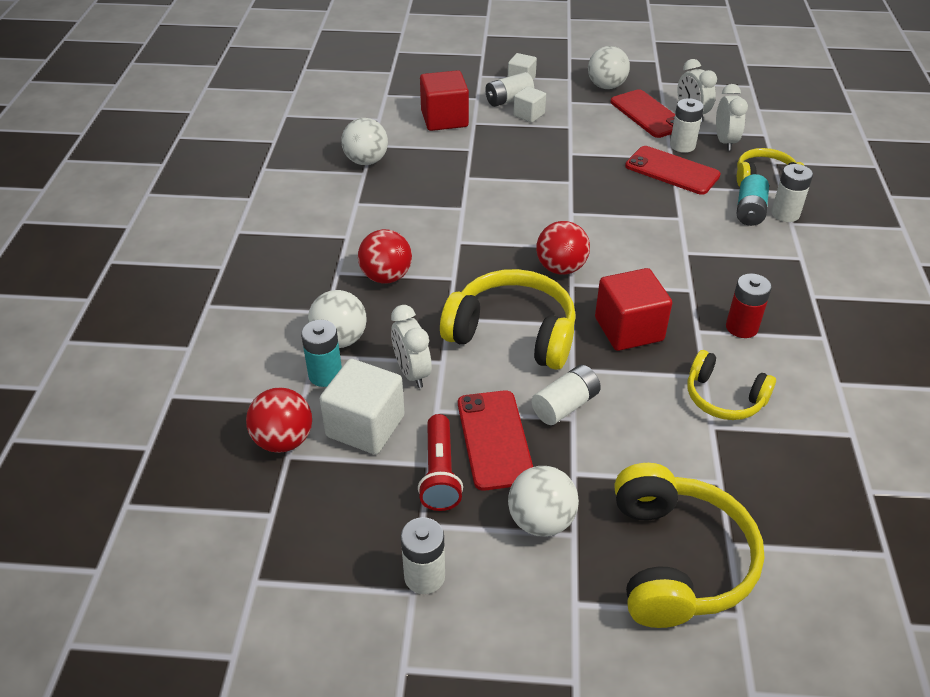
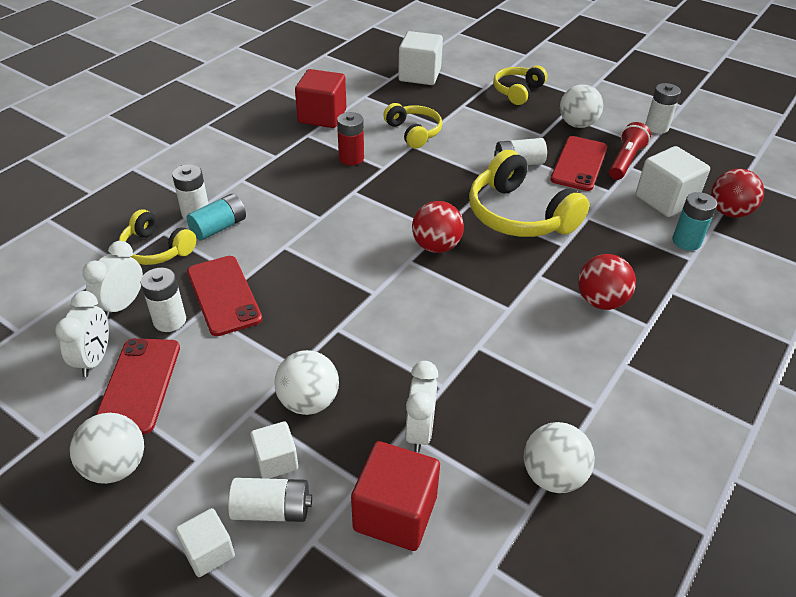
camera: 150 degrees left, 0 degrees up
white ball [308,290,367,348] -> white ball moved to [274,350,339,415]
white clock [391,305,432,388] -> white clock moved to [405,361,438,453]
red cube [595,268,672,351] -> red cube moved to [295,69,346,128]
yellow headphones [615,463,764,628] -> yellow headphones [493,65,547,105], size x0.60
none -> white cube [398,31,443,85]

